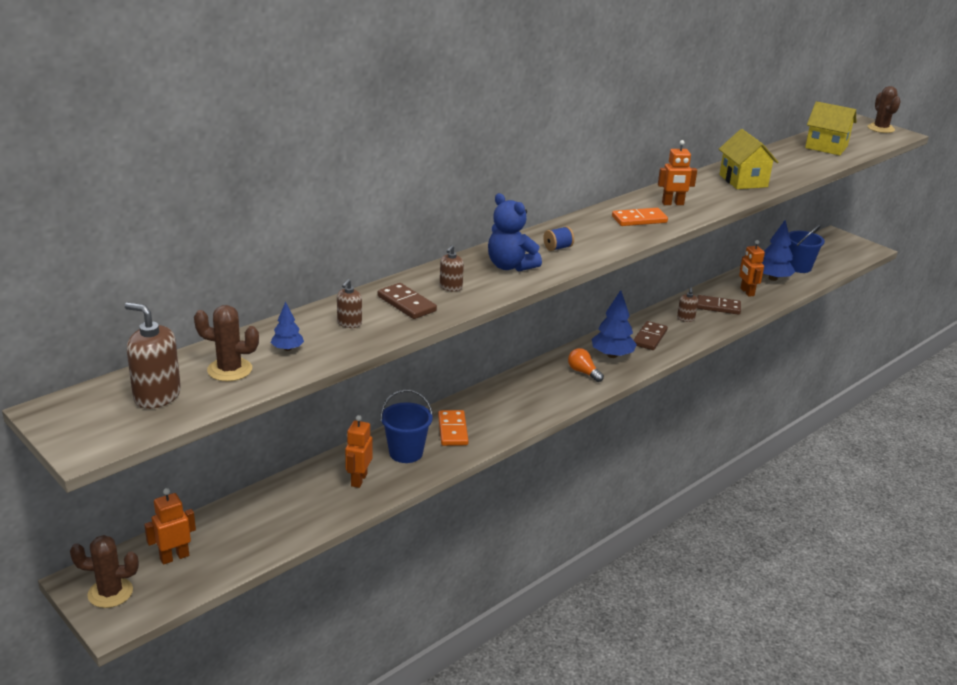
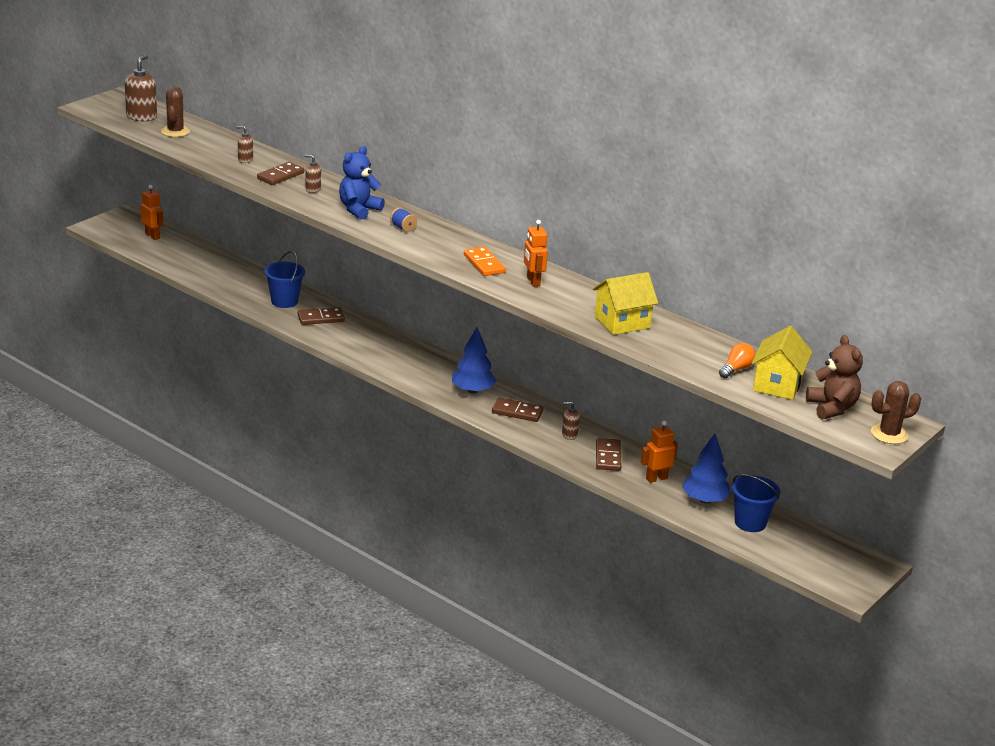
camera: 80 degrees right, 0 degrees up
brown cactus [70,535,139,608] -> none
blue tree [271,302,304,351] -> none
orange robot [345,415,372,488] -> none
orange domino [438,410,468,446] -> brown domino [298,307,345,325]
orange light bulb [568,348,604,382] -> orange light bulb moved to [719,343,755,378]
none -> brown teddy bear [806,335,863,420]

